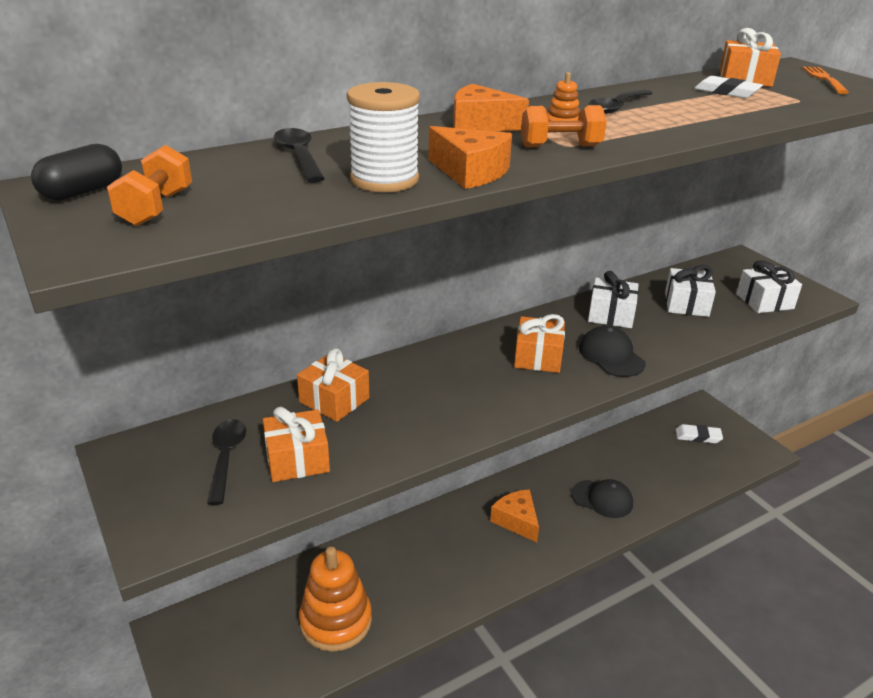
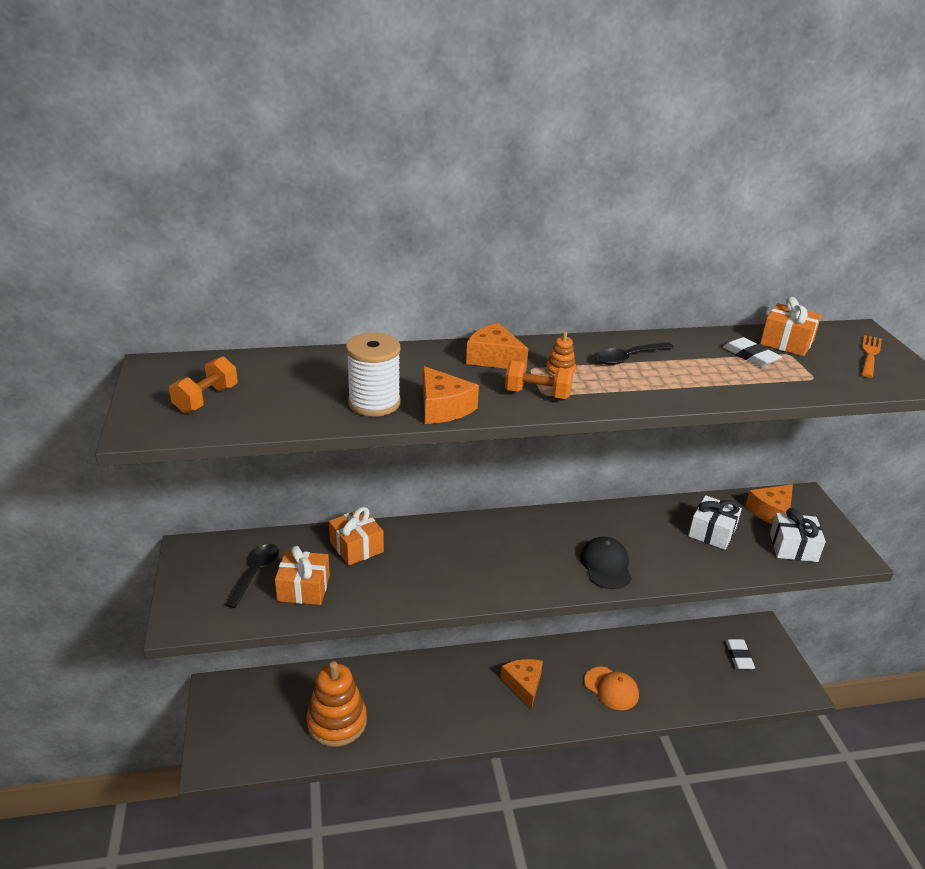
camera: 20 degrees right, 0 degrees up
black capsule [31,144,122,201] -> none
black spoon [274,128,325,183] -> none
orange gift [514,314,565,373] -> none
black cap [571,479,633,518] -> orange cap [584,667,639,710]
white gift [588,271,638,328] -> none
white eraser [675,424,723,443] -> white eraser turned 60 degrees clockwise [725,639,755,669]
none -> orange cheese [745,484,793,524]

